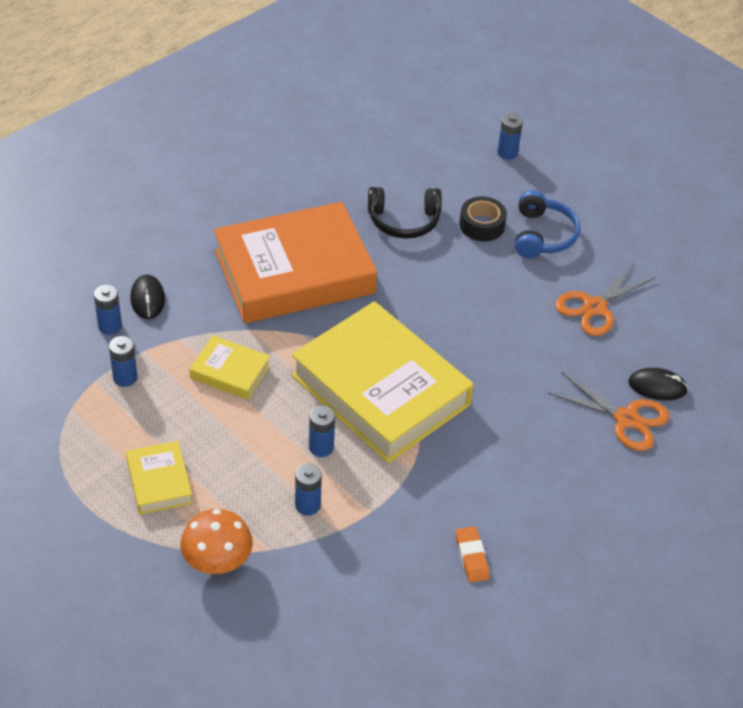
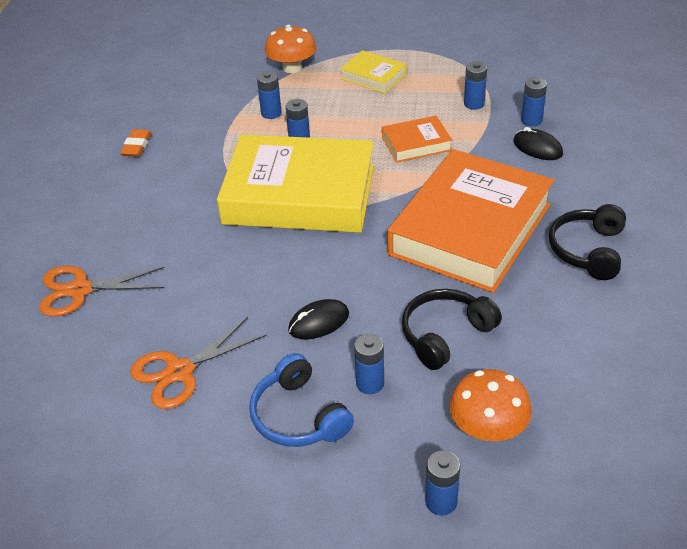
camera: 145 degrees right, 5 degrees down
yellow book [189,335,270,400] -> orange book [382,116,452,163]
orange eraser [456,526,489,582] -> orange eraser turned 60 degrees clockwise [120,129,151,157]
black tape [459,196,507,241] -> blue battery [354,334,384,394]
orange scissors [555,263,656,336] -> orange scissors turned 135 degrees counterclockwise [130,317,266,409]
black mouse [628,368,688,400] -> black mouse moved to [288,299,349,340]
none -> orange mushroom [449,369,532,441]
none -> black headphones [549,204,626,280]

